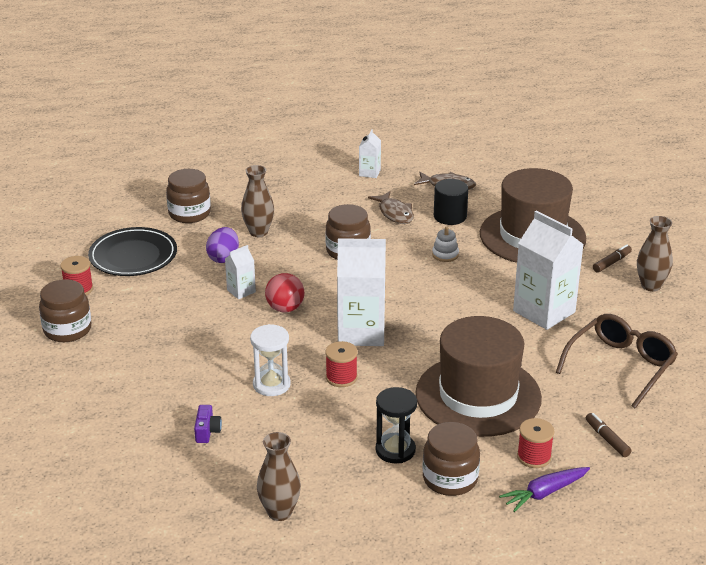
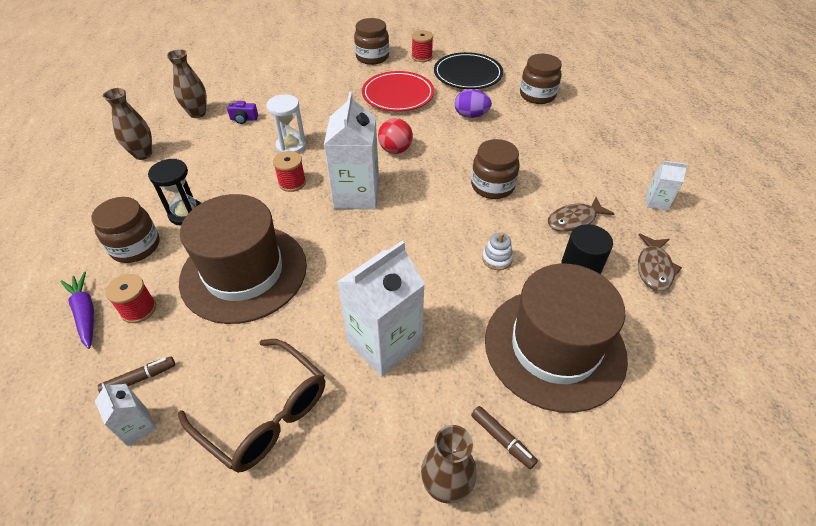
camera: 90 degrees right, 15 degrees up
white carton [225,245,256,299] -> white carton moved to [95,383,157,446]
brown vase [241,165,274,237] -> brown vase moved to [167,49,207,118]
none -> red plate [362,71,434,112]

